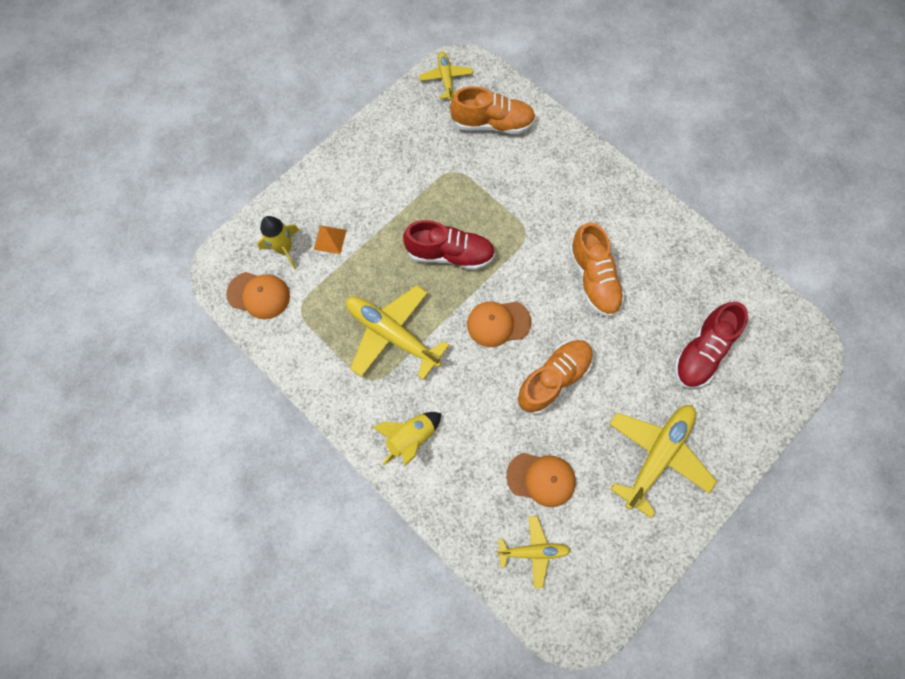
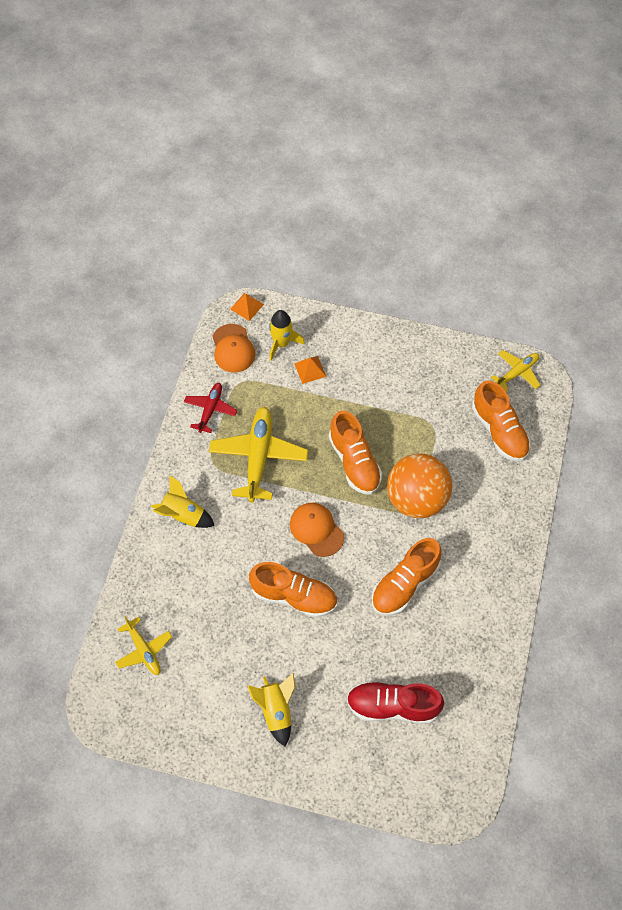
camera: 60 degrees right, 10 degrees down
red shoe [403,220,495,270] -> orange shoe [329,410,382,495]
orange cap [506,453,576,507] -> none
yellow plane [609,405,717,518] -> yellow rocket [248,673,295,746]
none -> red plane [184,383,238,433]
none -> orange pyramid [230,293,264,321]
none -> orange ball [387,454,452,518]

